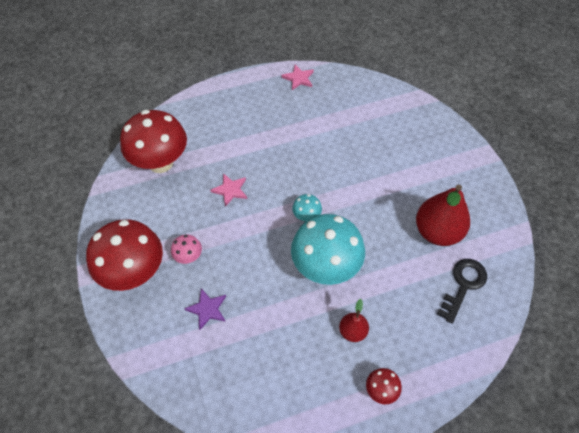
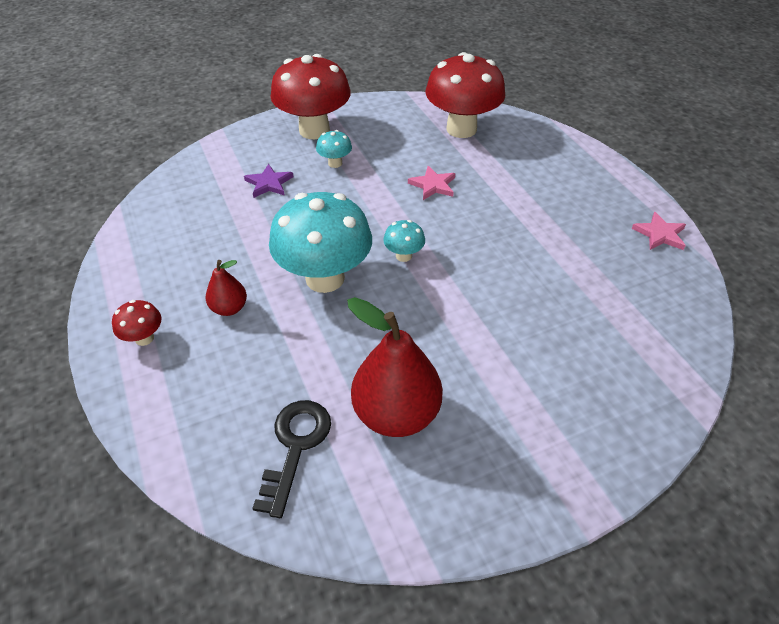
camera: 85 degrees right, 10 degrees down
pink mushroom [171,235,202,264] -> turquoise mushroom [316,130,352,168]
black key [437,259,487,324] -> black key turned 105 degrees counterclockwise [252,400,331,518]

